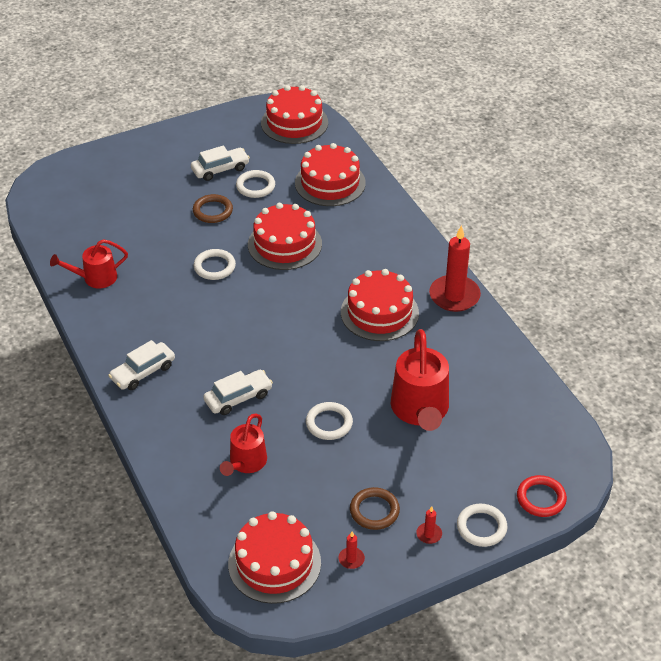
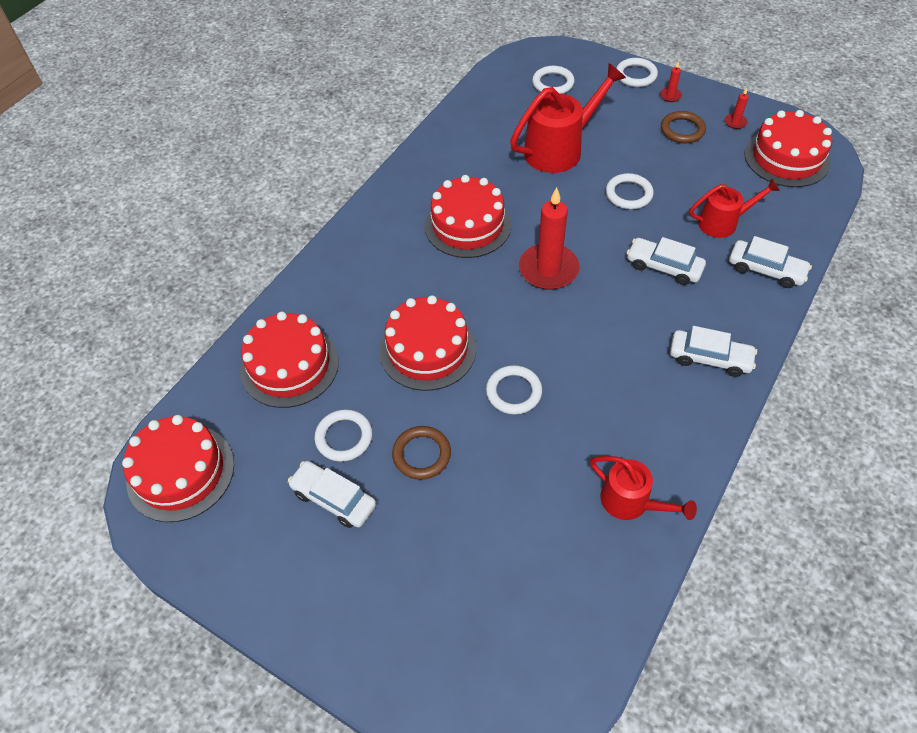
camera: 120 degrees left, 10 degrees up
red candle [429,225,481,312] -> red candle moved to [519,187,579,290]
red ring [517,475,567,517] -> none
none -> white ring [532,66,575,94]
none -> white car [729,236,812,288]

